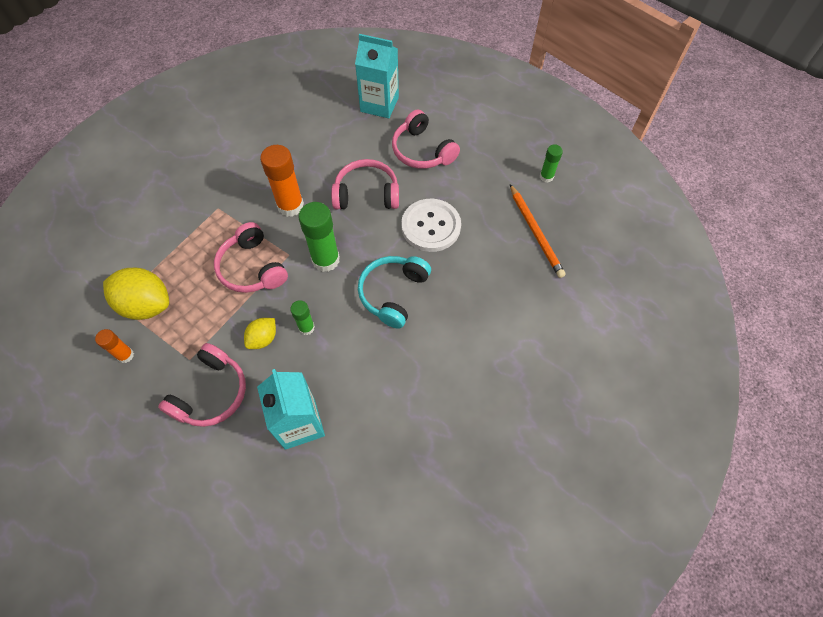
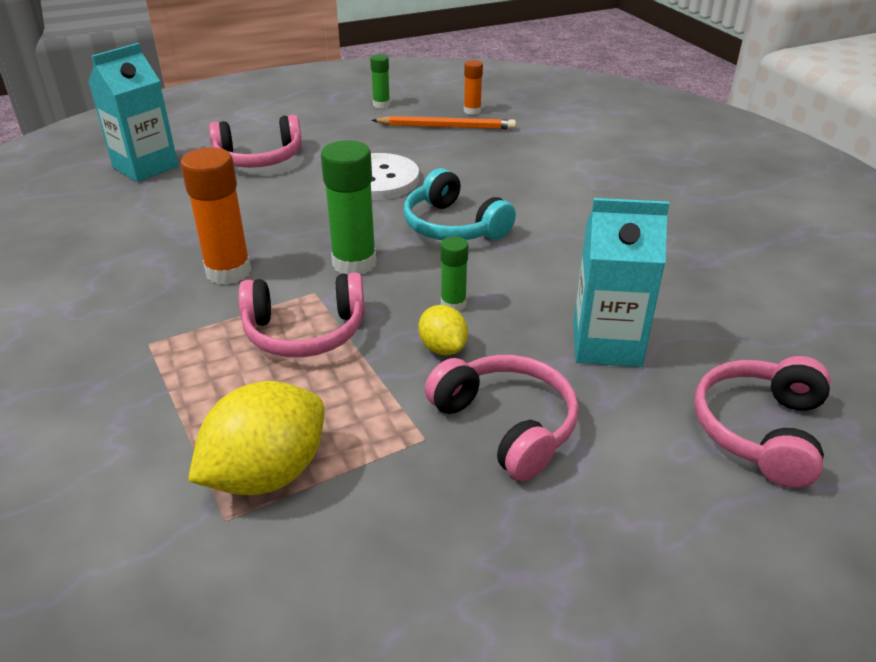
camera: 65 degrees left, 25 degrees down
orange glue stick [95,329,134,363] -> orange glue stick moved to [464,60,483,115]
pink headphones [331,159,399,209] -> pink headphones moved to [694,356,831,488]

